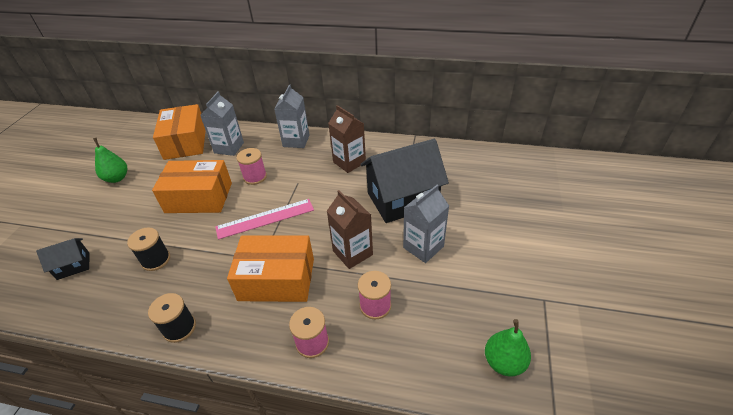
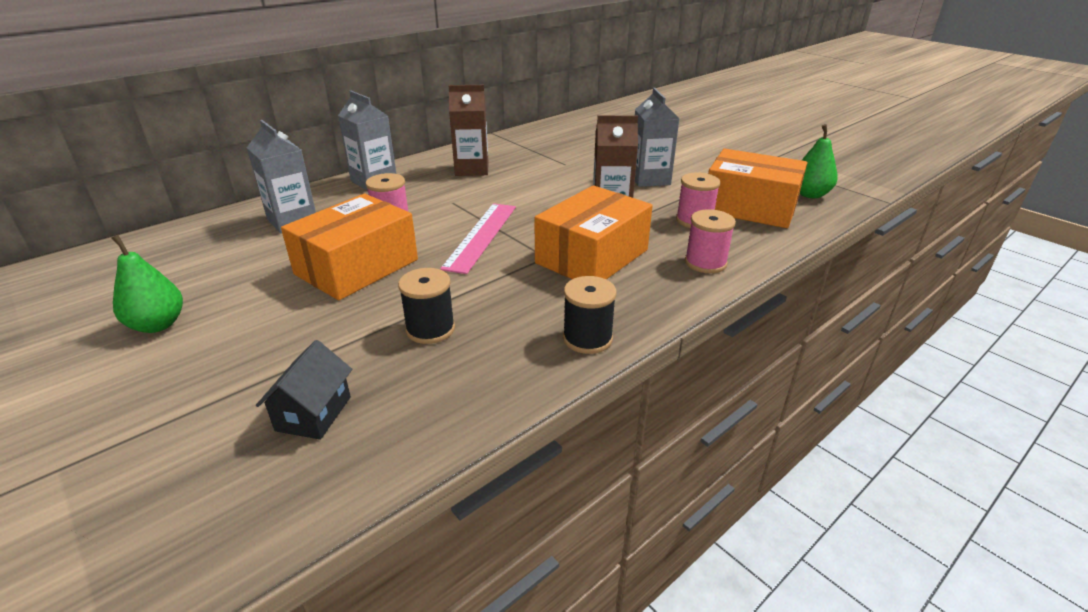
camera: 55 degrees left, 10 degrees down
orange box [153,104,206,160] -> orange box moved to [708,148,807,228]
black house [360,139,449,223] -> none

